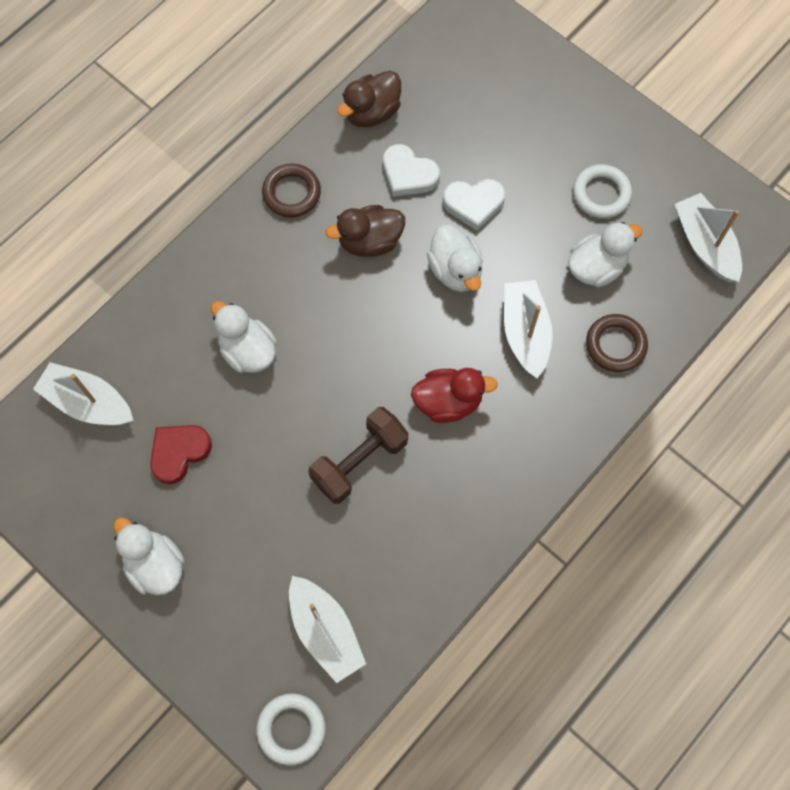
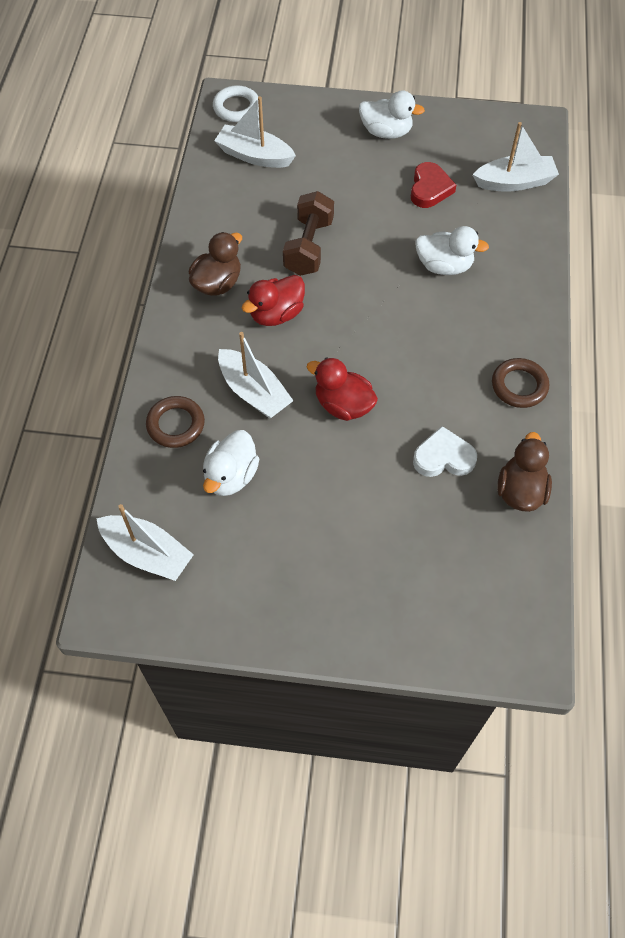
camera: 145 degrees right, 10 degrees down
brown duck [326,205,405,257] -> brown duck moved to [189,232,242,296]
white duck [427,225,483,292] -> red duck [307,357,378,421]
white heart [443,179,505,231] -> none
white ring [573,164,632,218] -> none

